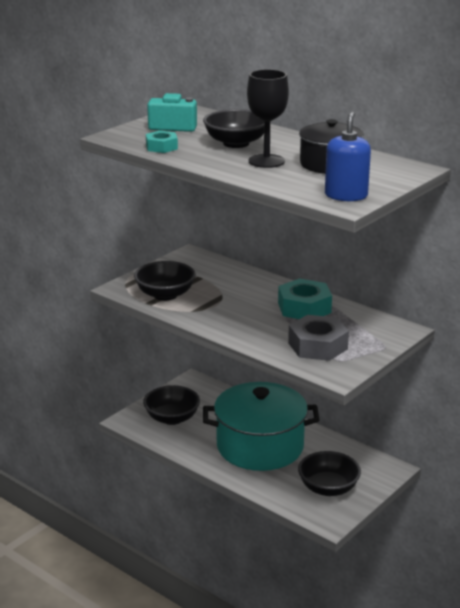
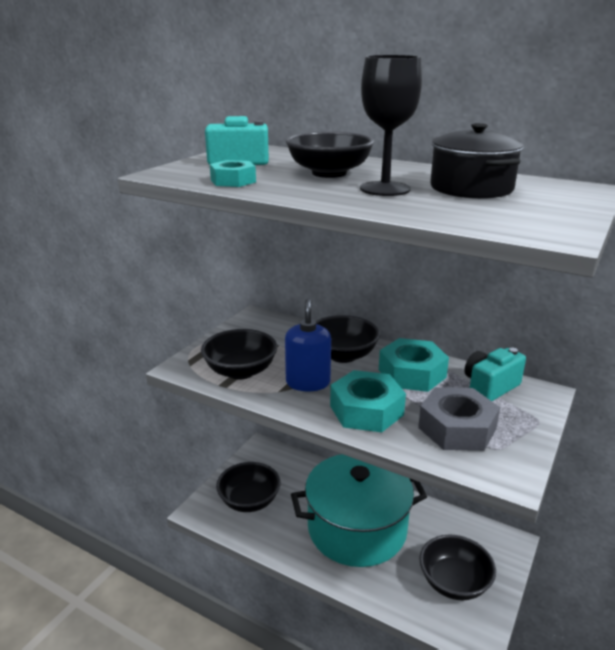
camera: 10 degrees left, 0 degrees up
blue soap dispenser [325,111,371,201] -> blue soap dispenser moved to [285,298,331,391]
none -> black bowl [316,315,380,363]
none -> turquoise nut [330,370,406,432]
none -> turquoise camera [464,348,526,401]

